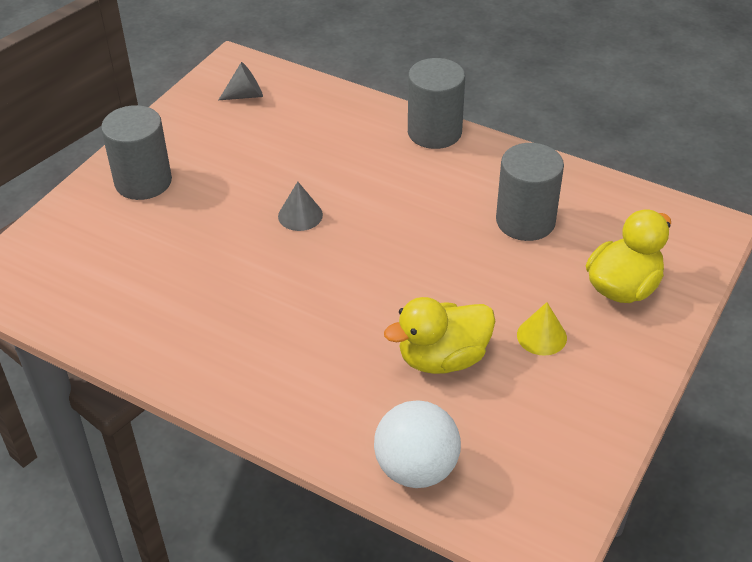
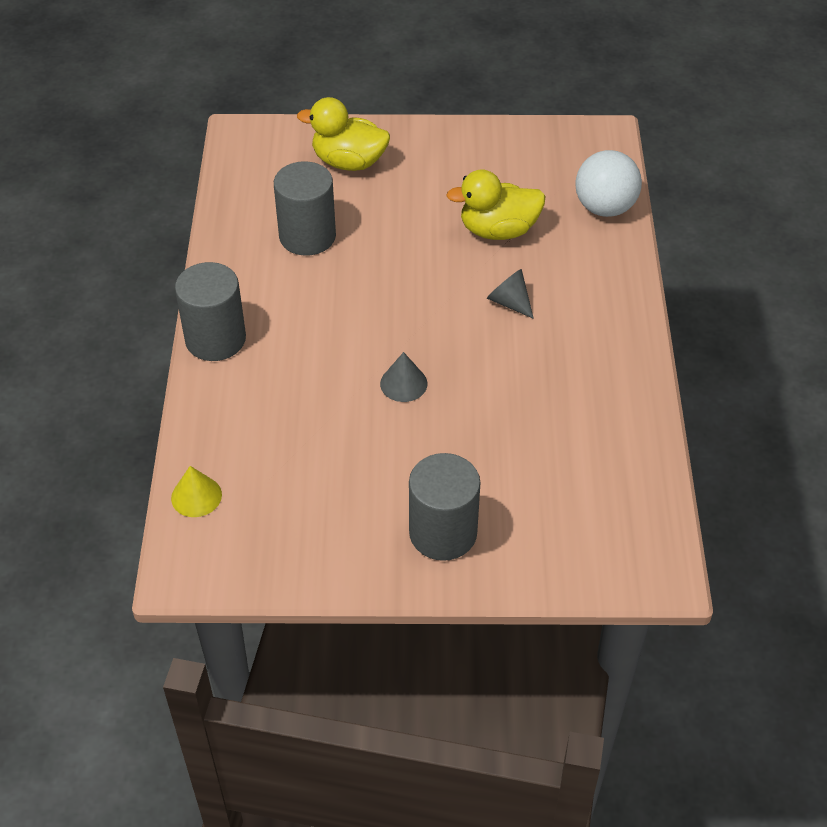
camera: 120 degrees left, 5 degrees up
grey cone [219,62,263,100] -> grey cone moved to [487,269,534,319]
yellow duck [384,297,495,374] -> yellow duck turned 135 degrees clockwise [446,170,545,240]
yellow cone [517,302,567,356] -> yellow cone moved to [171,466,222,517]

